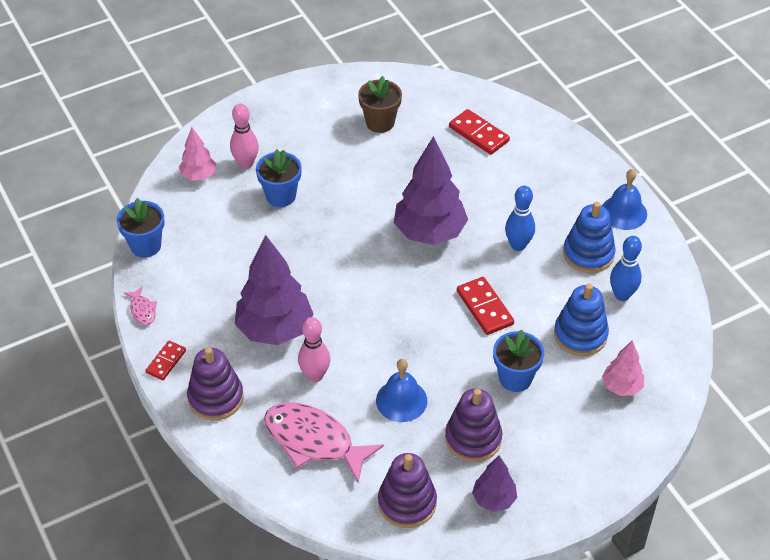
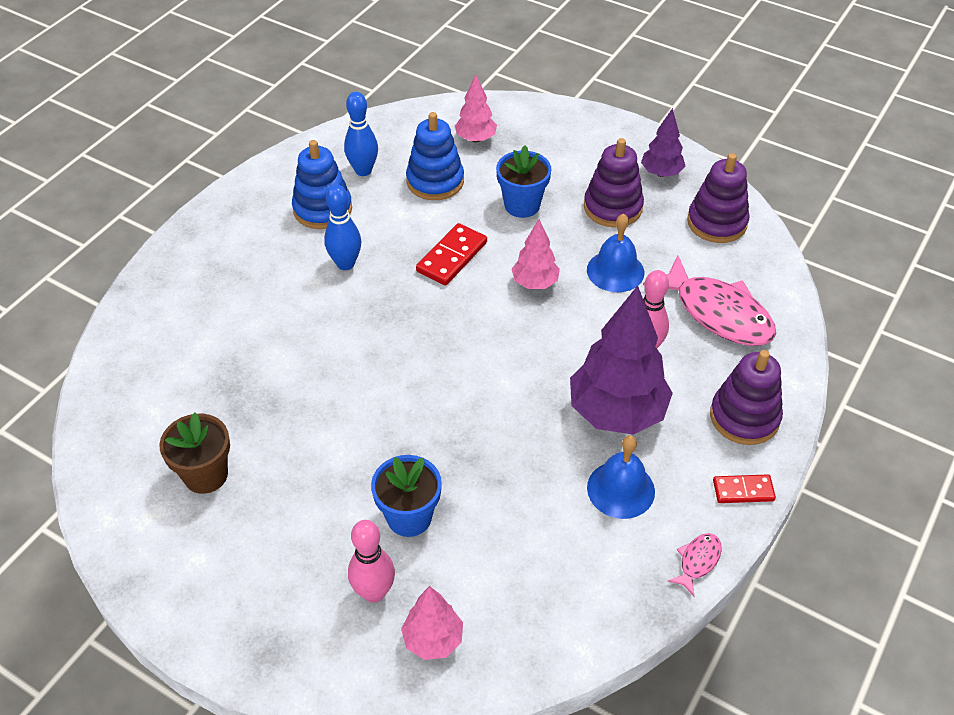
camera: 120 degrees left, 0 degrees up
blue flower pot [117,198,164,258] -> none
pink fish [264,402,384,483] -> pink fish turned 45 degrees counterclockwise [643,256,776,346]
purple tree [394,136,468,245] -> none
red domino [449,109,510,155] -> none
blue bell [602,169,647,230] -> blue bell moved to [587,435,655,519]
none -> pink tree [511,219,560,289]

